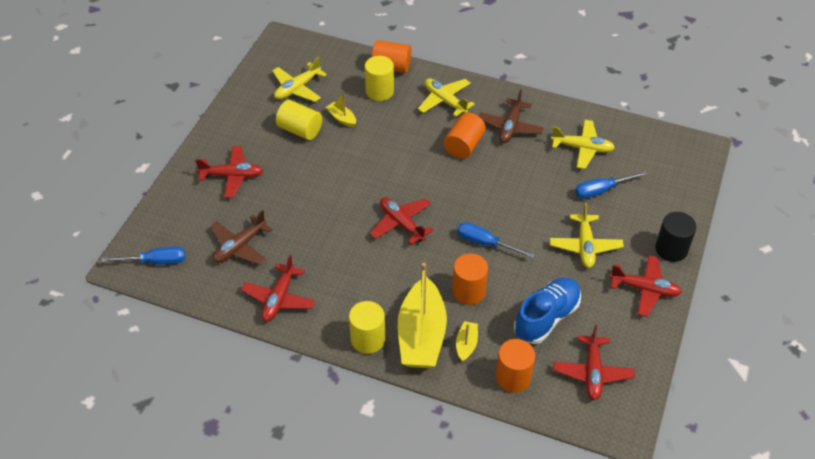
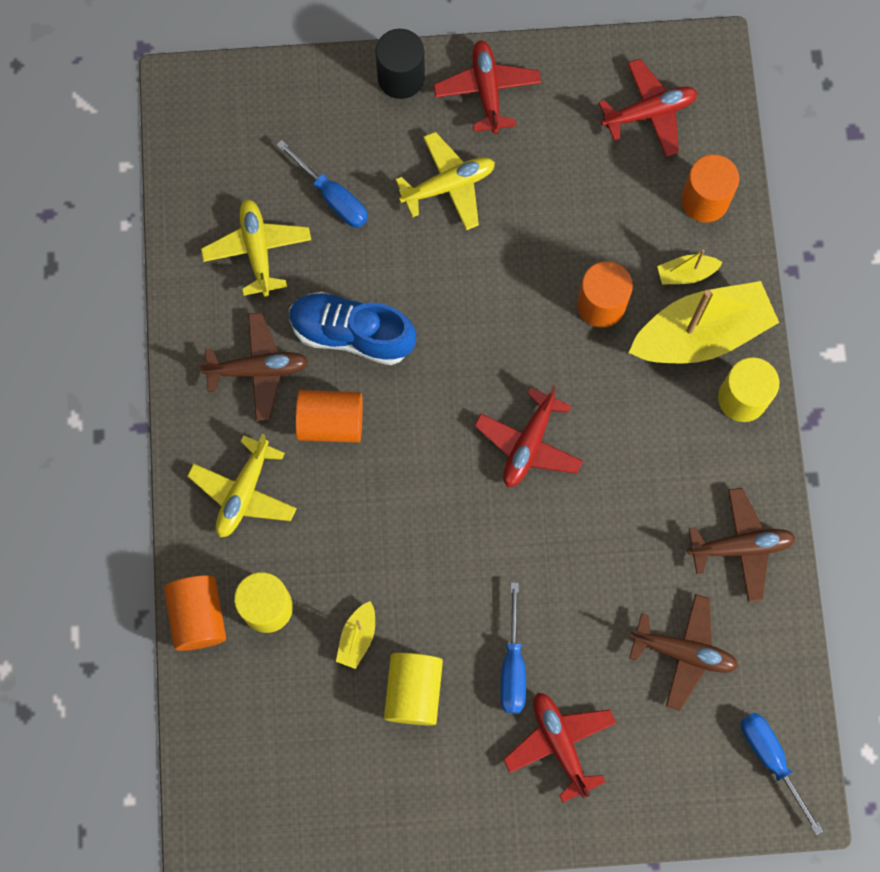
camera: 115 degrees left, 25 degrees up
red plane [241,255,315,322] -> brown plane [687,488,796,602]
yellow plane [272,57,327,102] -> none
blue screwdriver [457,222,535,258] -> blue screwdriver moved to [500,582,526,713]
blue shoe [514,278,581,344] -> blue shoe moved to [289,292,416,365]

